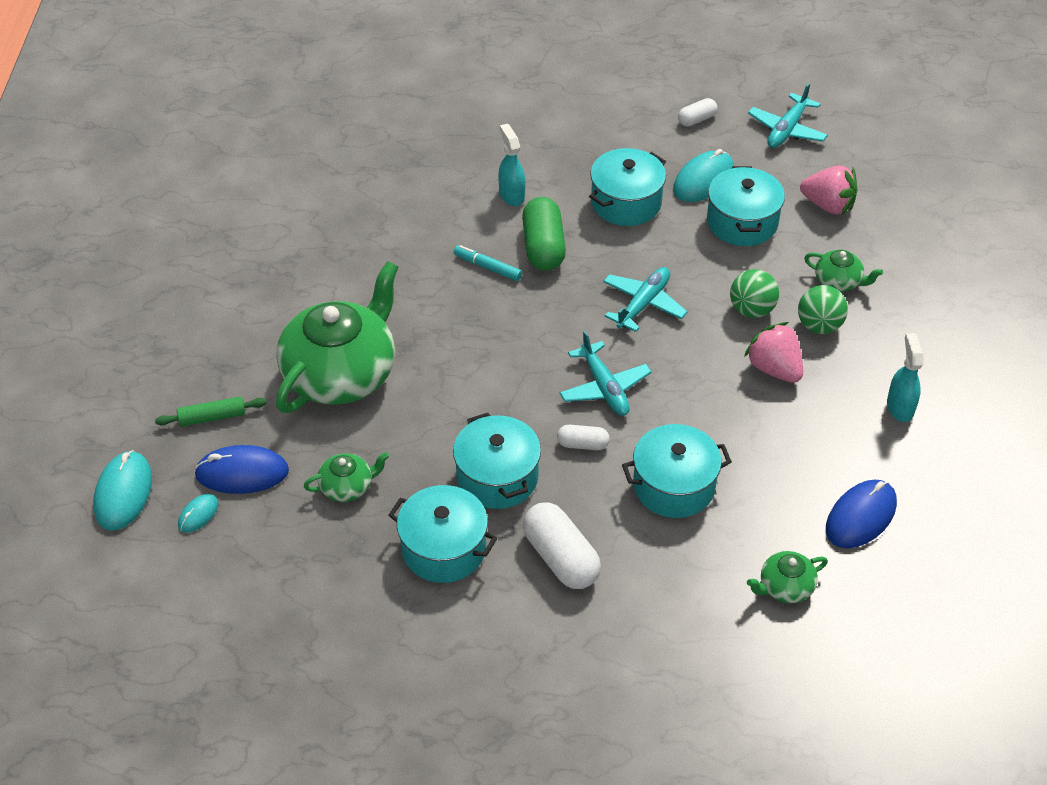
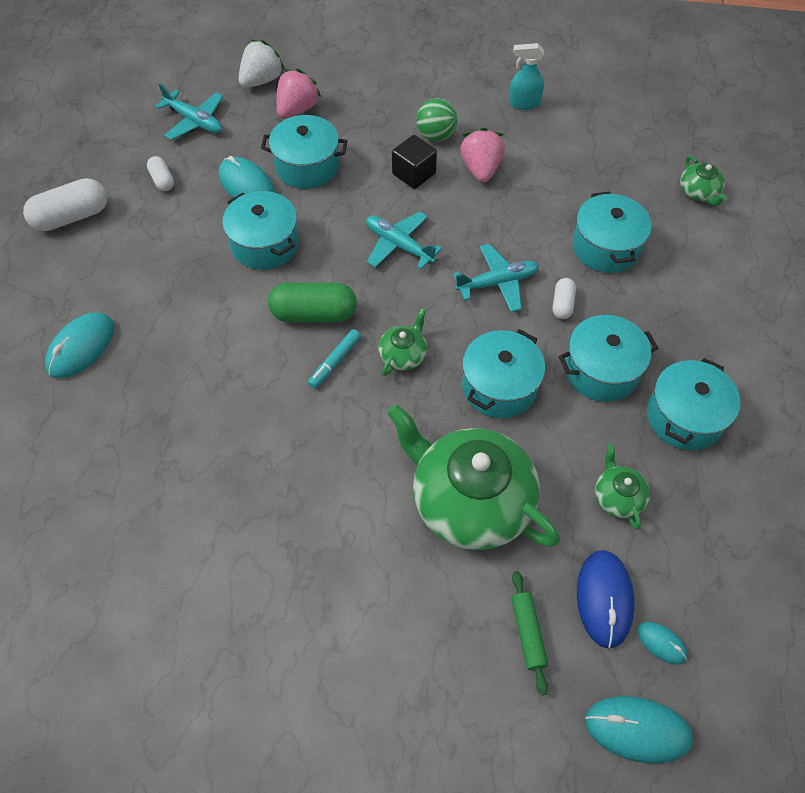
camera: 85 degrees left, 10 degrees up
turquoise spray bottle [498,124,525,206] -> none
white capsule [523,502,601,589] -> white capsule moved to [23,178,107,231]
green ball [730,269,779,318] -> black cube [392,135,437,189]
pink strawberry [744,322,803,383] -> pink strawberry turned 120 degrees clockwise [460,128,505,182]
green teapot [804,250,883,292] -> green teapot moved to [378,308,427,376]
blue mouse [826,480,897,548] -> none
none -> turquoise mouse [45,313,114,379]
none -> white strawberry [239,40,285,88]
none -> turquoise pot [462,329,545,418]

